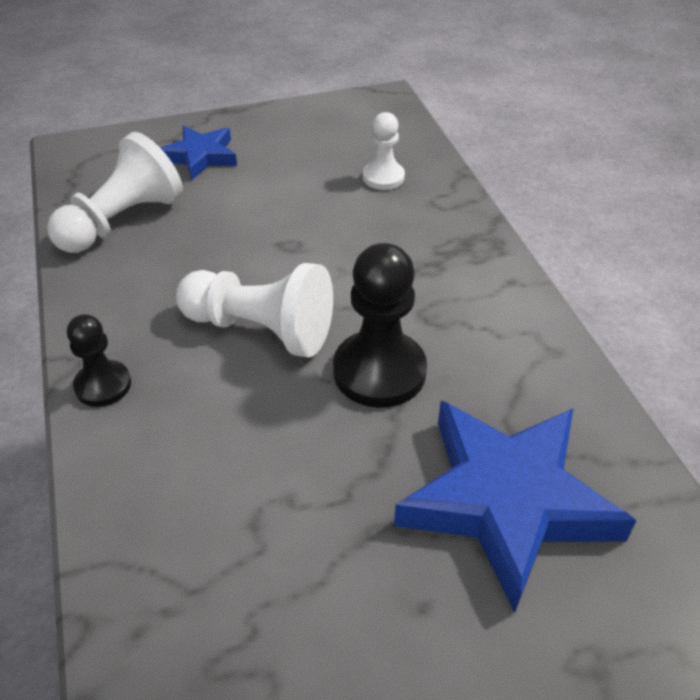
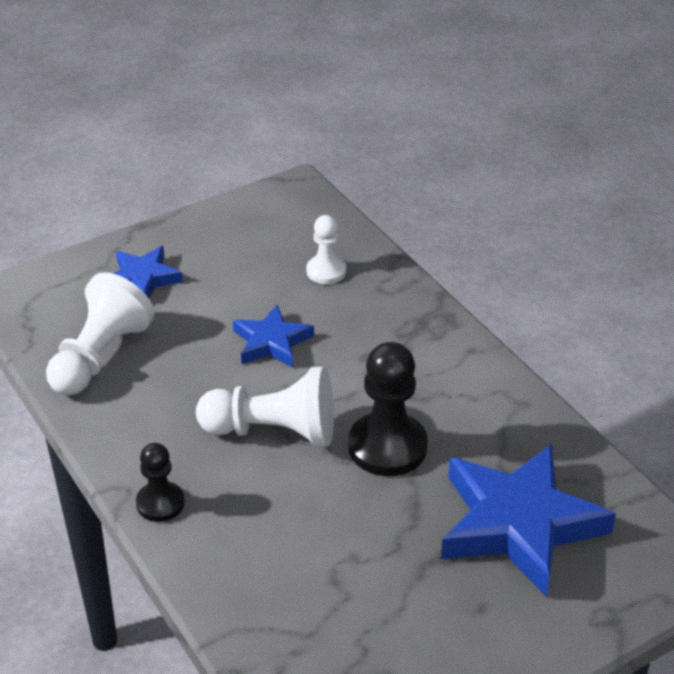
camera: 15 degrees left, 5 degrees down
none -> blue star [233,305,314,368]

